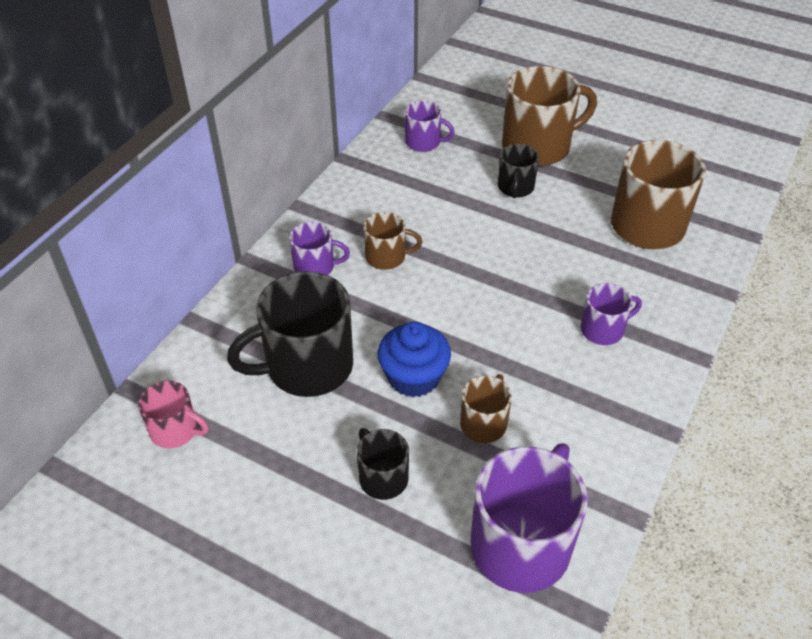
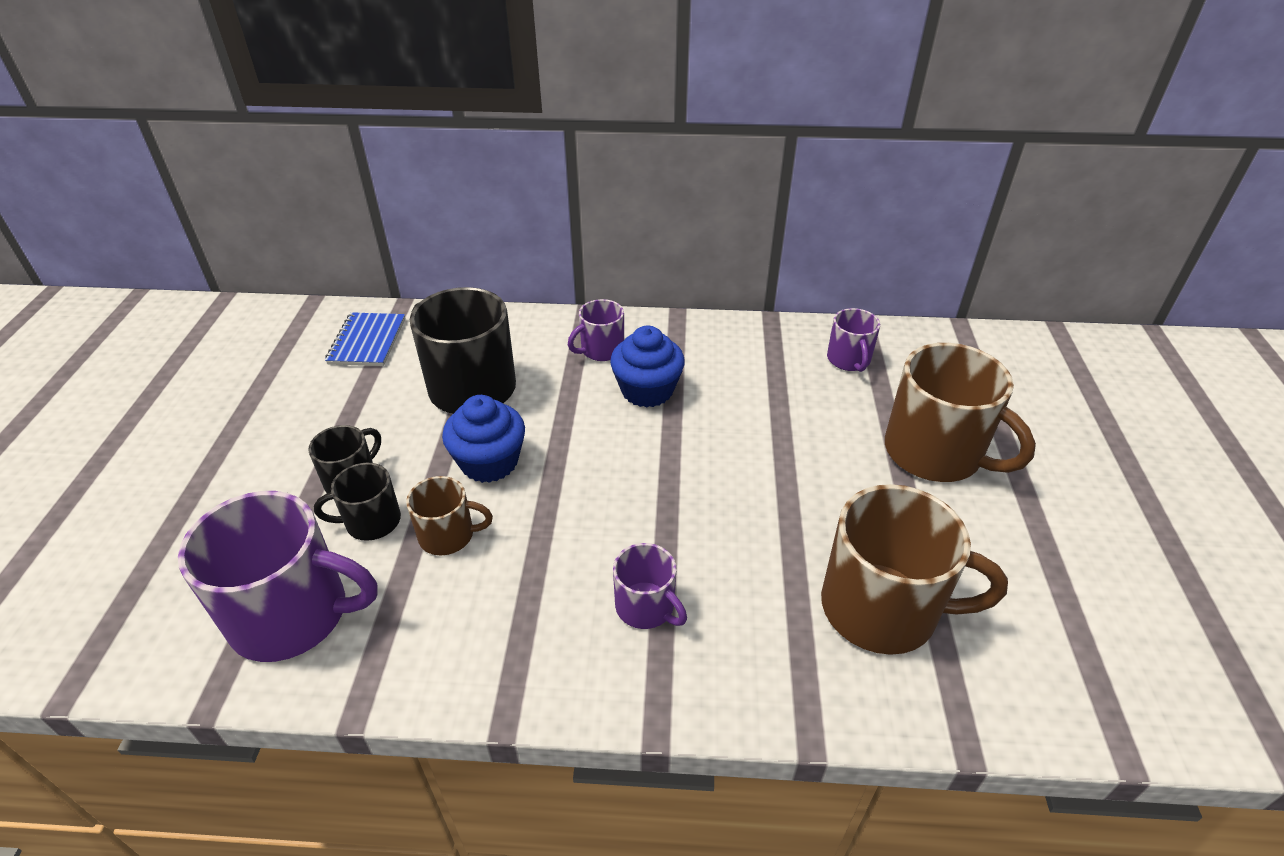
camera: 65 degrees right, 5 degrees down
pink mug [138,381,209,448] -> blue notebook [325,312,405,366]
purple mug [289,222,350,275] -> purple mug turned 75 degrees clockwise [568,299,624,361]
brown mug [363,212,422,270] -> blue cupcake [610,326,685,408]
black mug [498,144,539,198] -> black mug moved to [314,462,401,541]

